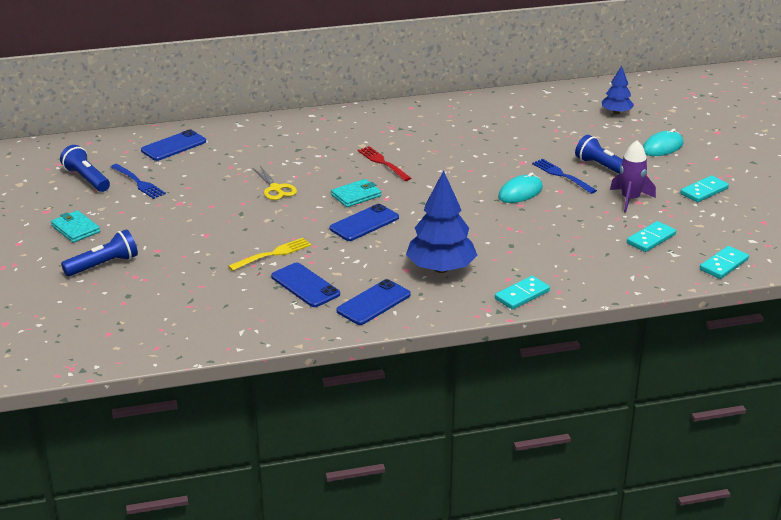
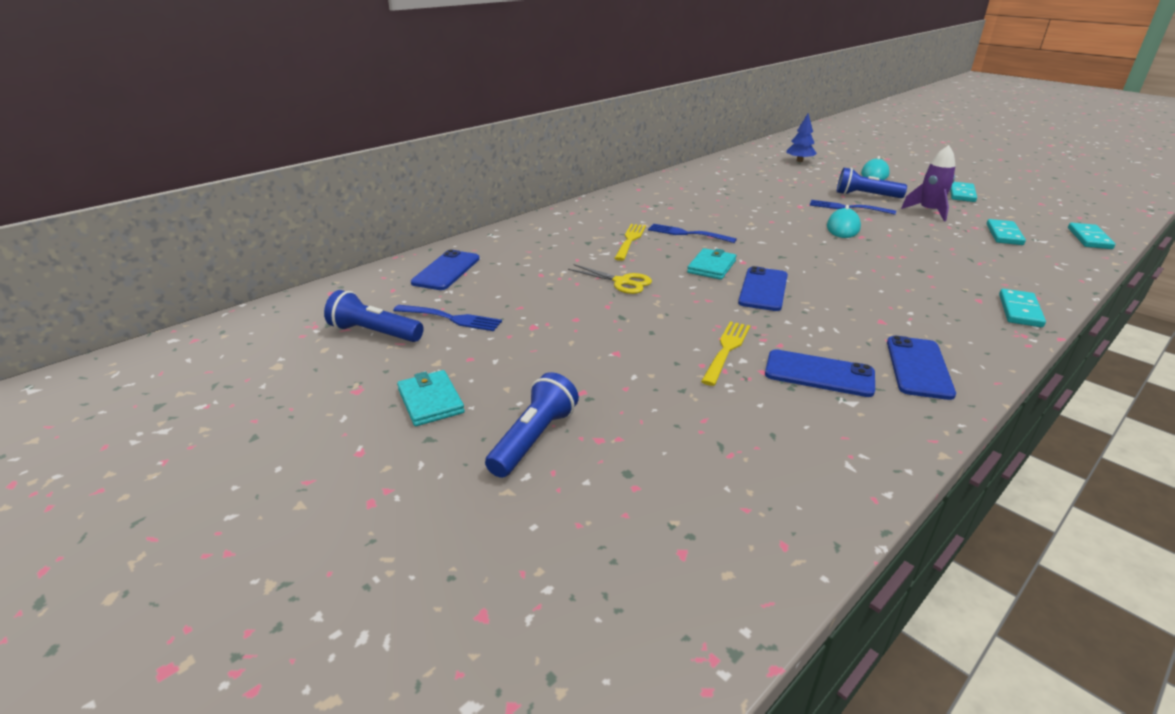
camera: 30 degrees left, 0 degrees up
turquoise wallet [51,210,100,243] -> turquoise wallet turned 45 degrees clockwise [397,370,465,426]
red fork [358,146,411,181] -> blue fork [648,224,737,243]
blue tree [406,170,477,273] -> none
none -> yellow fork [614,224,646,261]

